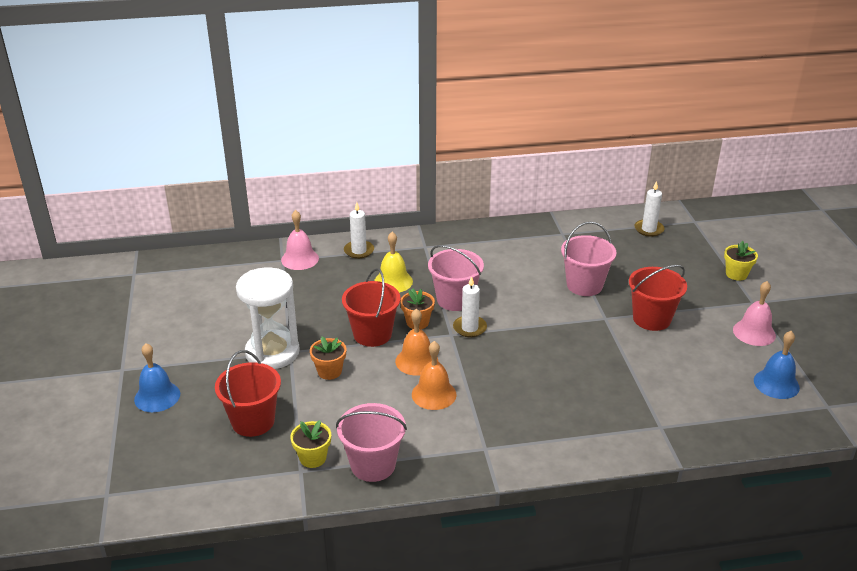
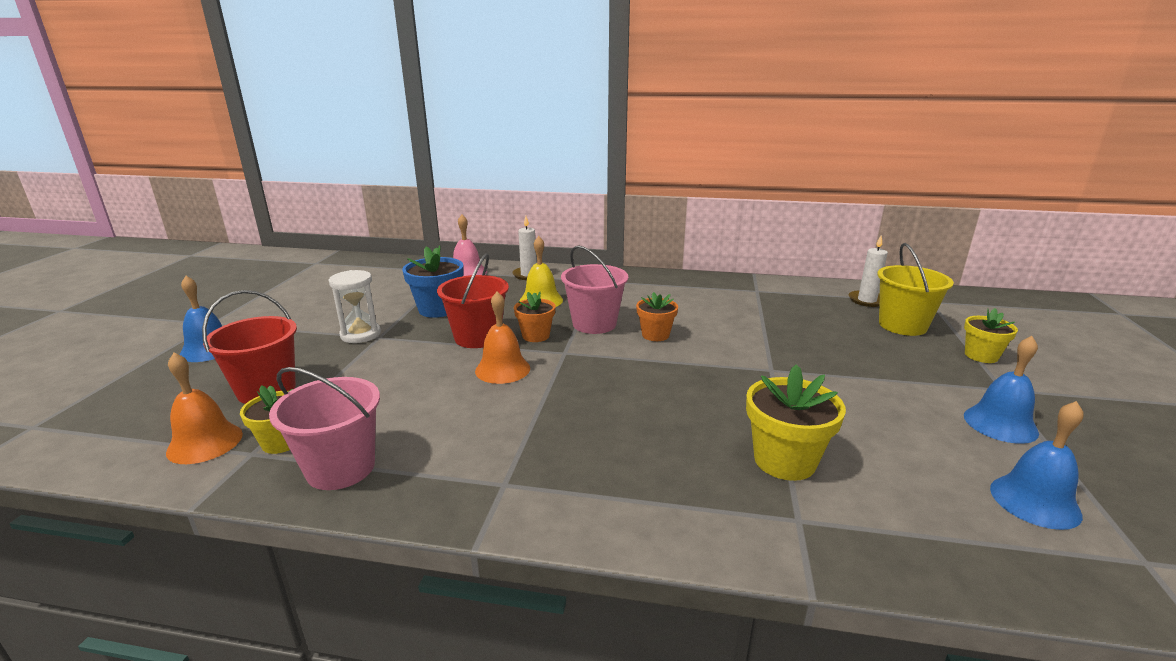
camera: 20 degrees right, 10 degrees down
white hourglass [236,268,300,369] -> white hourglass [328,270,381,343], size x0.63
orange flower pot [310,336,346,380] -> orange flower pot moved to [636,292,678,341]
orange bell [412,341,457,410] -> orange bell moved to [166,353,243,464]
white candle [453,276,487,337] -> none
pink bucket [561,222,616,296] -> none
red bucket [629,265,687,331] -> none
pink bell [733,281,776,346] -> blue bell [964,336,1039,444]
none -> blue flower pot [402,245,463,318]
none -> yellow flower pot [746,364,846,481]
none -> yellow bucket [877,243,954,336]

